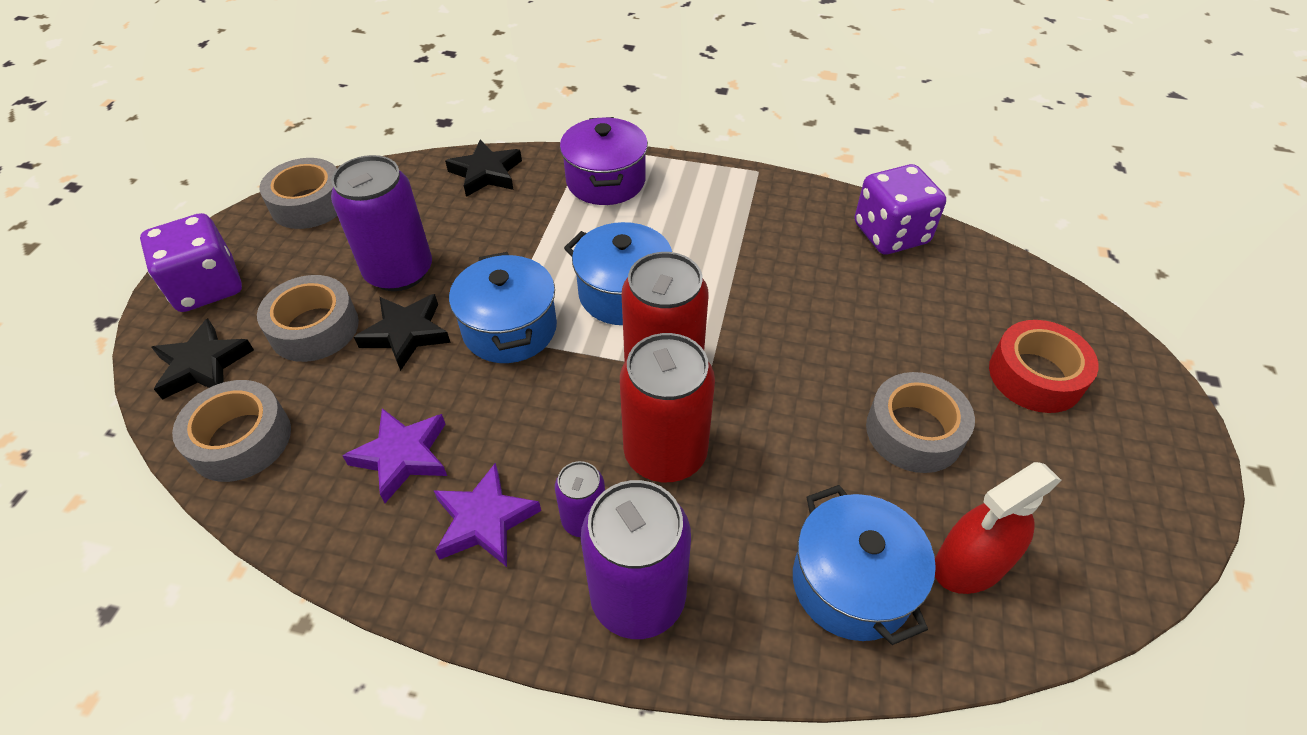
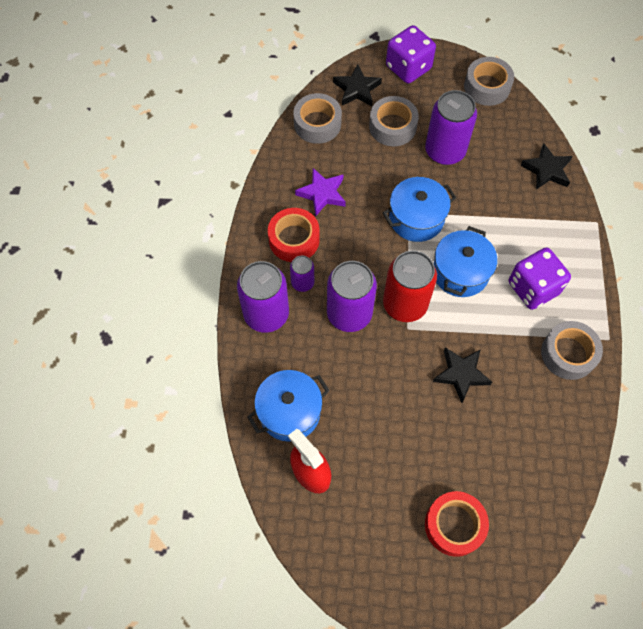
camera: 80 degrees right, 15 degrees up
black star [354,294,451,371] -> black star moved to [433,347,492,403]
purple star [433,463,541,567] -> red tape [268,208,320,262]
purple pot [560,117,648,205] -> none
red can [620,333,715,482] -> purple can [327,261,377,332]
purple dice [855,164,946,255] -> purple dice moved to [509,247,571,310]
grey tape [866,372,975,473] -> grey tape moved to [541,321,603,380]

